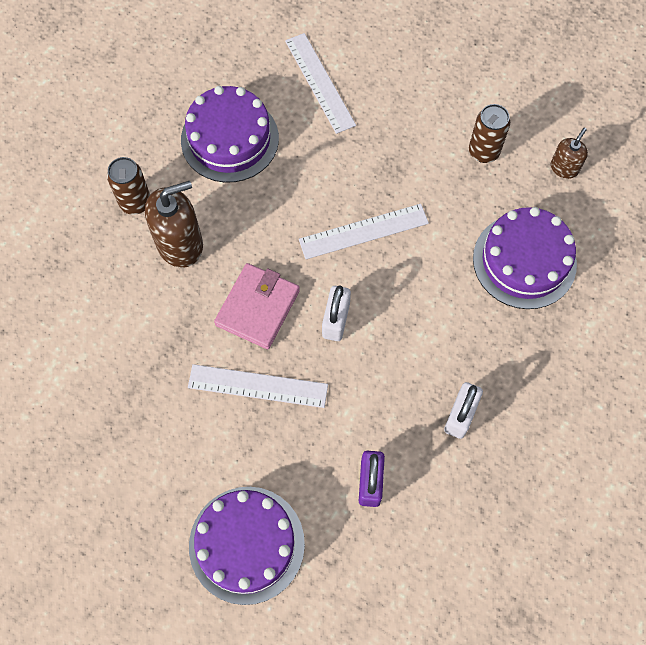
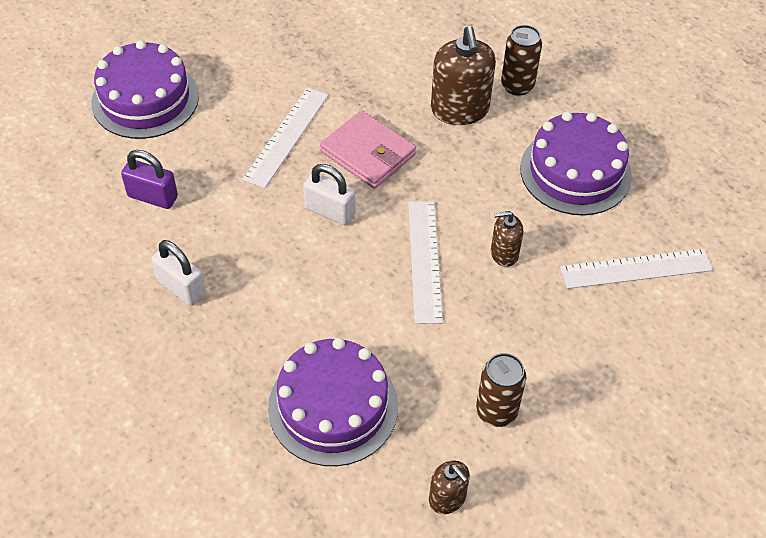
camera: 105 degrees right, 15 degrees down
none -> brown soap dispenser [491,211,523,267]

